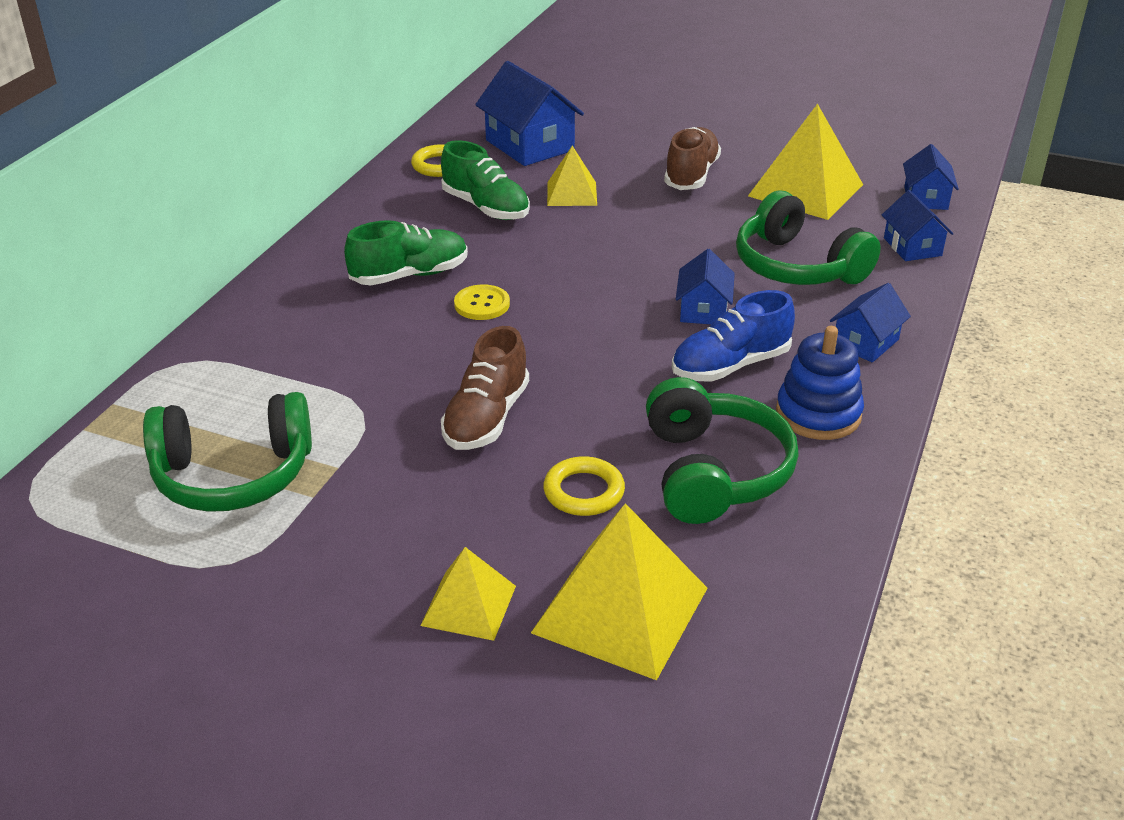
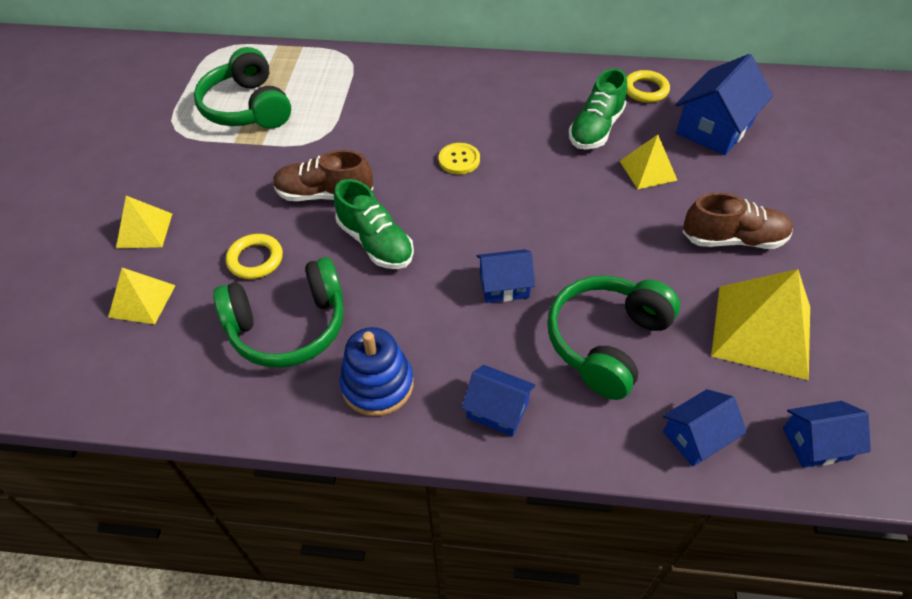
camera: 75 degrees right, 15 degrees up
green shoe [344,220,468,285] -> green shoe moved to [334,179,414,269]
yellow pyramid [531,503,708,680] -> yellow pyramid [108,267,176,324], size x0.57
blue shoe [672,290,795,382] -> none

